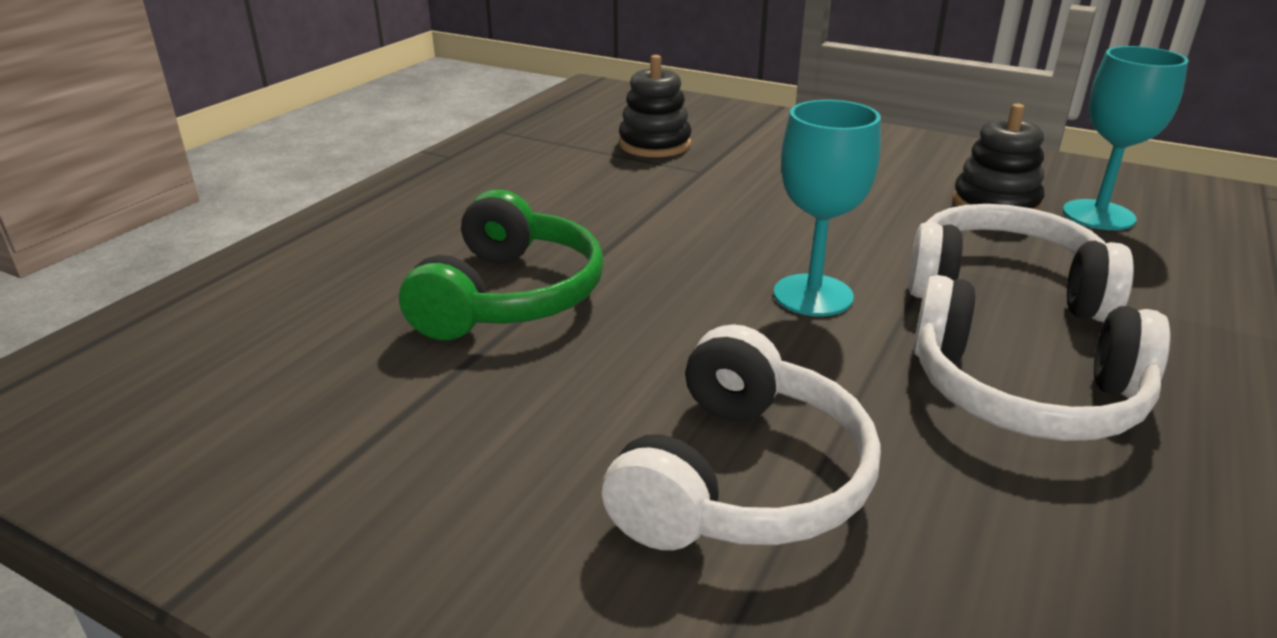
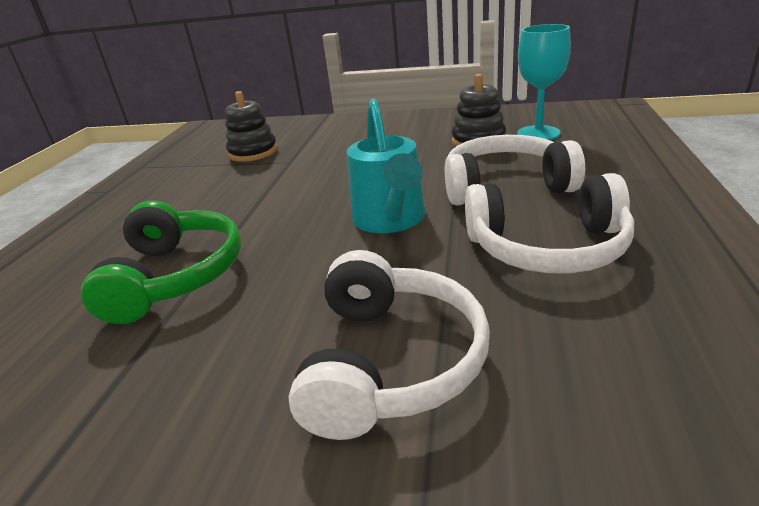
camera: 15 degrees left, 0 degrees up
turquoise goblet [773,100,881,316] -> turquoise watering can [347,99,425,233]

